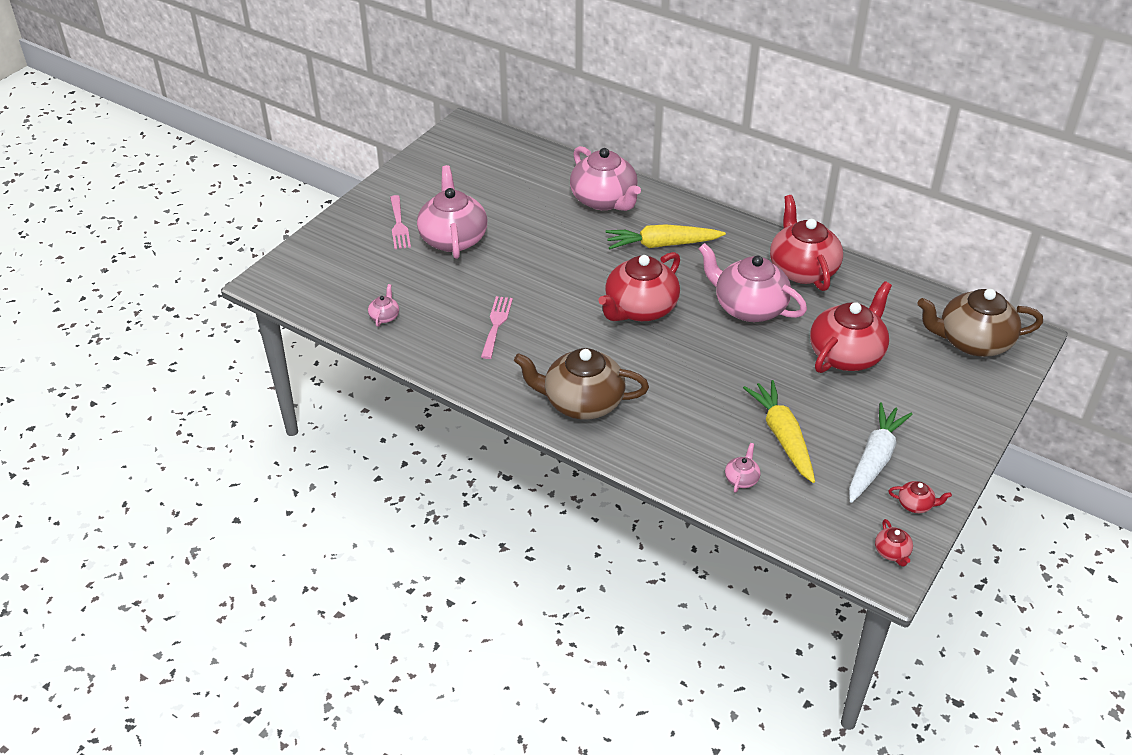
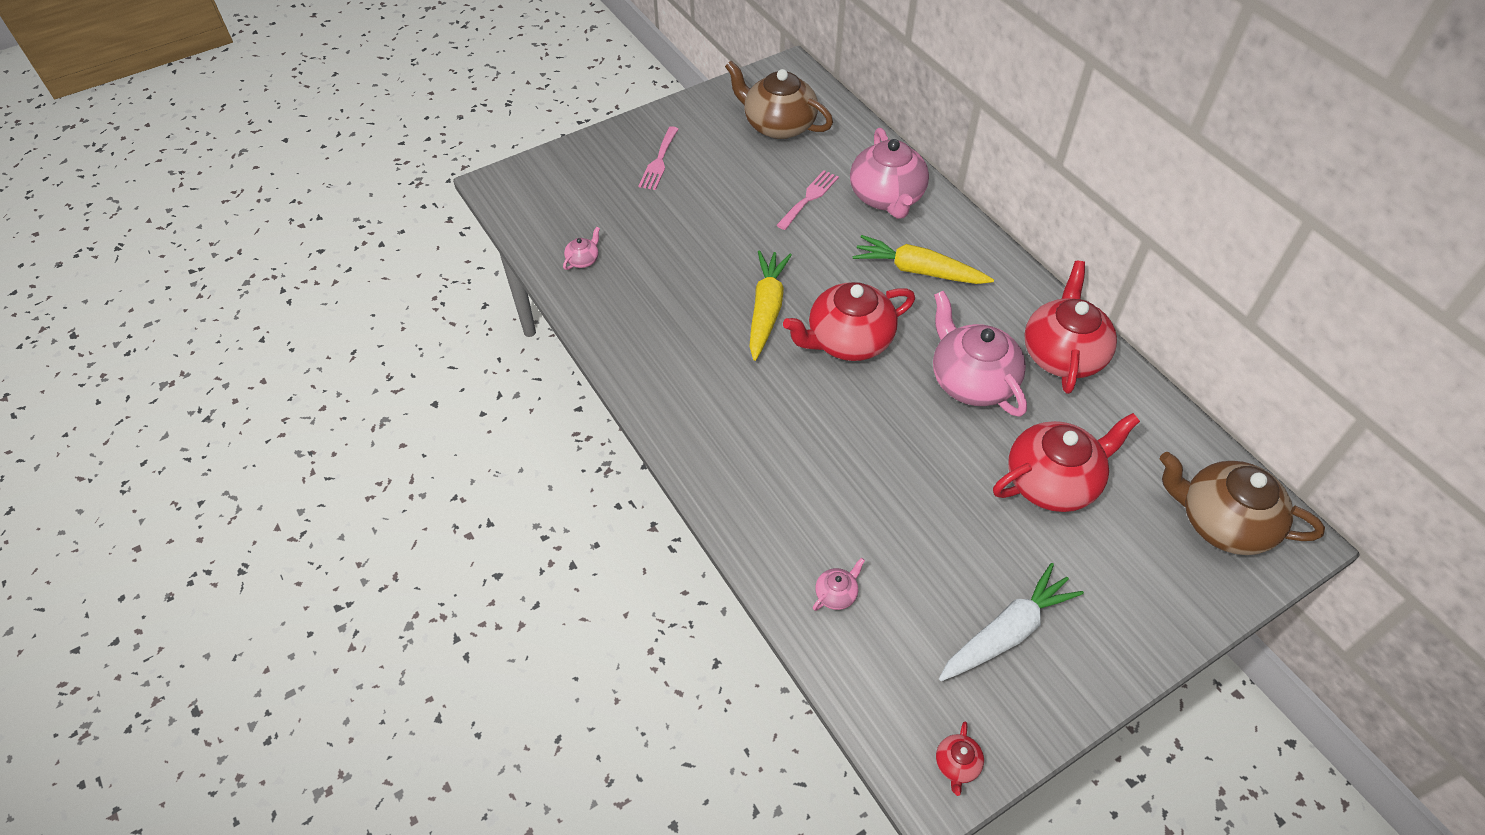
camera: 25 degrees right, 10 degrees up
pink teapot [417,165,487,259] -> none
pink fork [481,296,513,359] -> pink fork moved to [777,170,839,230]
brown teapot [514,348,649,420] -> brown teapot moved to [725,61,833,139]
yellow carrot [743,380,815,483] -> yellow carrot moved to [749,250,792,361]
red teapot [889,481,952,513] -> none

